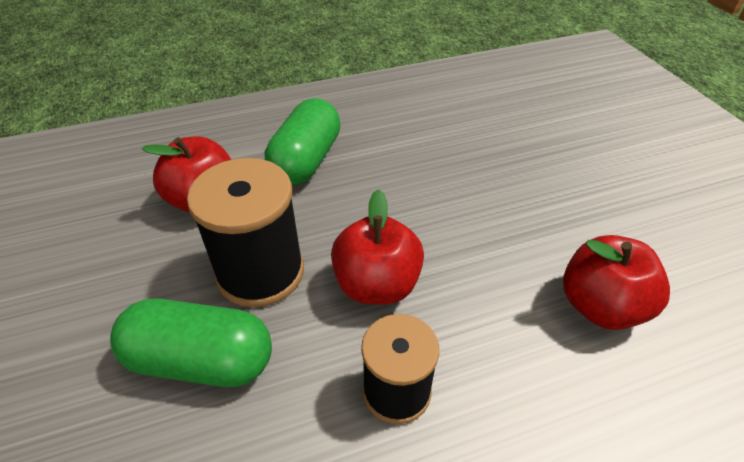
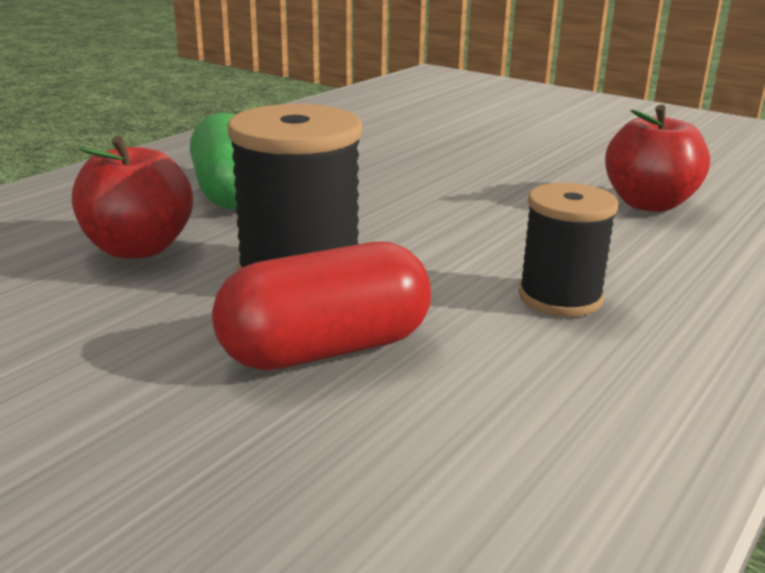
camera: 35 degrees left, 20 degrees down
green capsule [110,298,272,387] -> red capsule [212,242,431,370]
red apple [331,189,424,305] -> none

